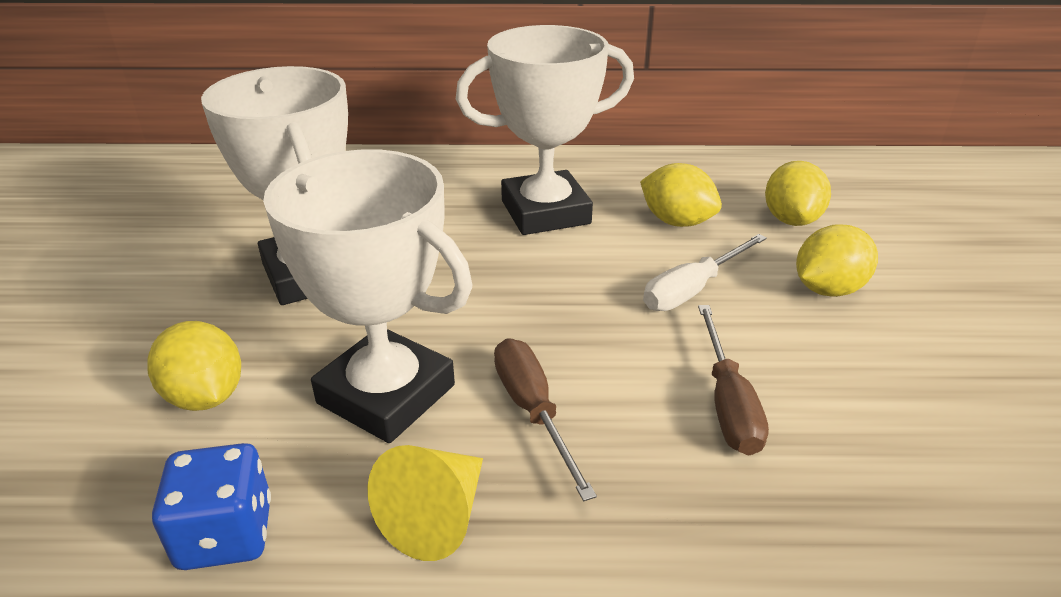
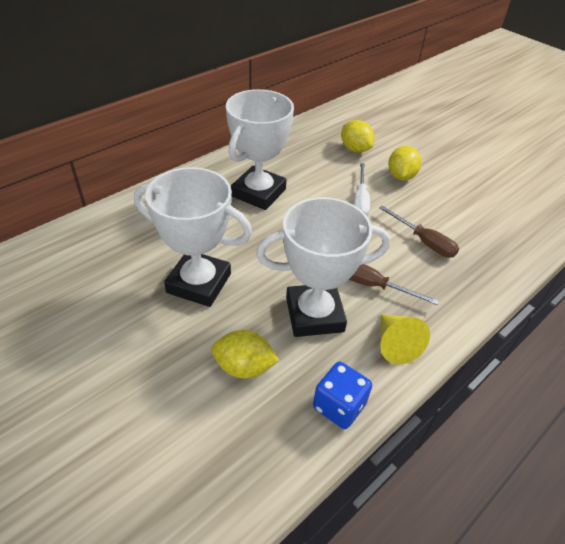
camera: 45 degrees left, 10 degrees up
yellow lemon [640,163,722,227] -> none

